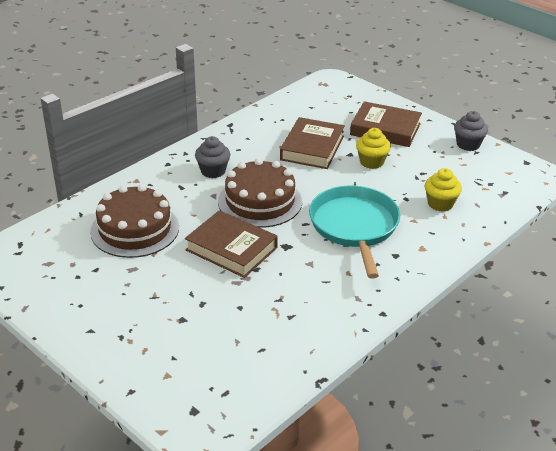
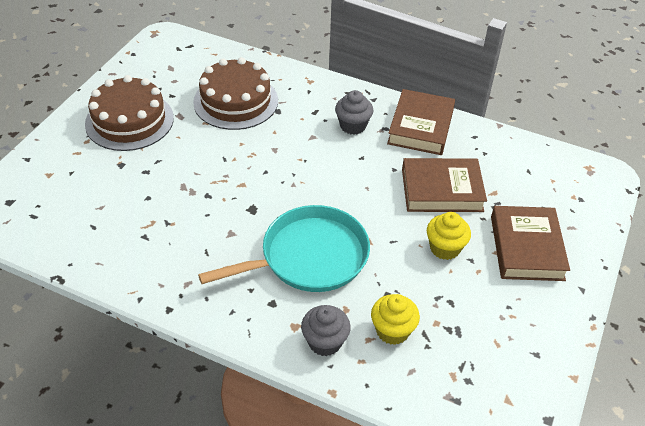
camera: 70 degrees right, 10 degrees up
brown book [185,210,278,278] -> brown book moved to [387,89,455,155]
brown cake [218,158,302,228] -> brown cake moved to [85,75,174,151]
grey cupcake [454,111,488,151] -> grey cupcake moved to [301,305,351,356]

